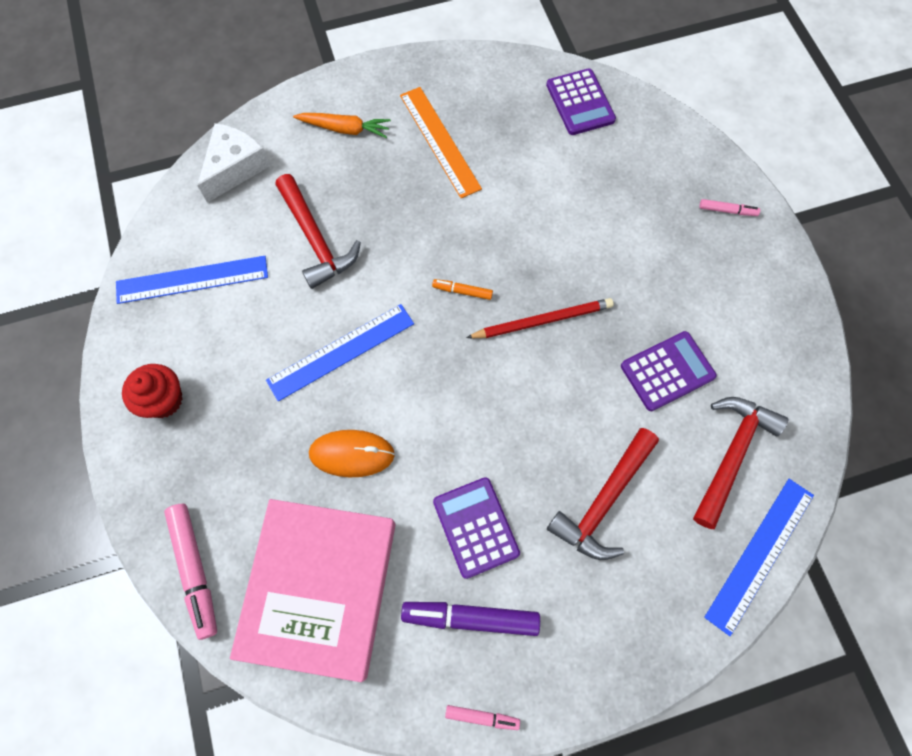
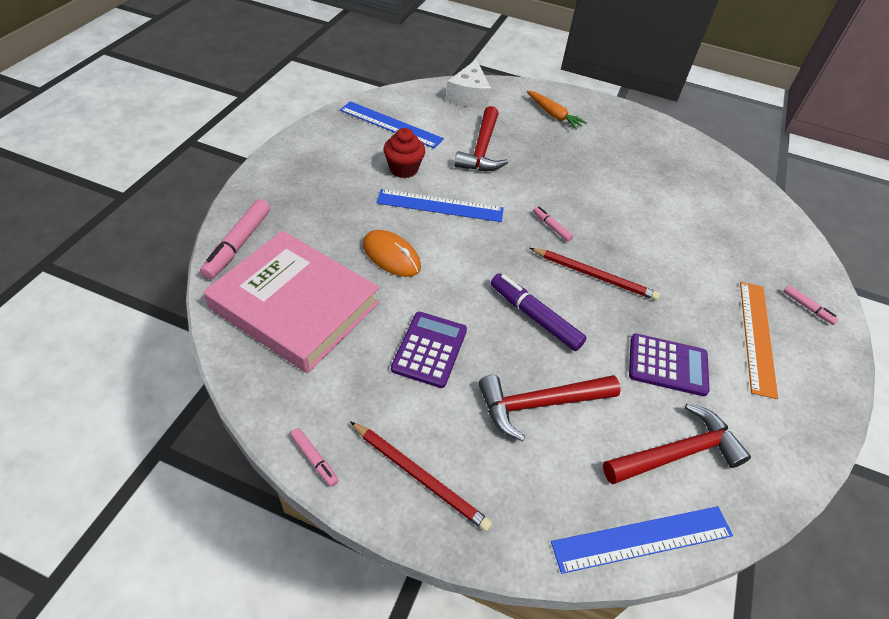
camera: 35 degrees right, 20 degrees down
red cupcake [122,364,182,418] -> red cupcake moved to [383,128,425,178]
white cheese [197,123,270,203] -> white cheese turned 120 degrees clockwise [446,59,491,108]
pink book [230,499,395,682] -> pink book turned 75 degrees clockwise [203,231,379,373]
orange ruler [400,87,482,198] -> orange ruler moved to [740,282,778,399]
purple marker [401,602,540,636] -> purple marker moved to [491,273,587,351]
orange marker [432,279,493,300] -> pink marker [533,207,573,242]
purple calculator [546,68,616,135] -> none
none -> red pencil [350,421,492,532]

